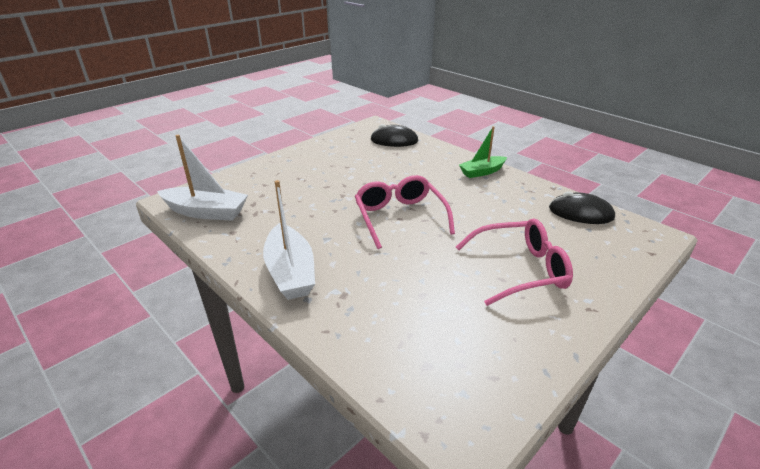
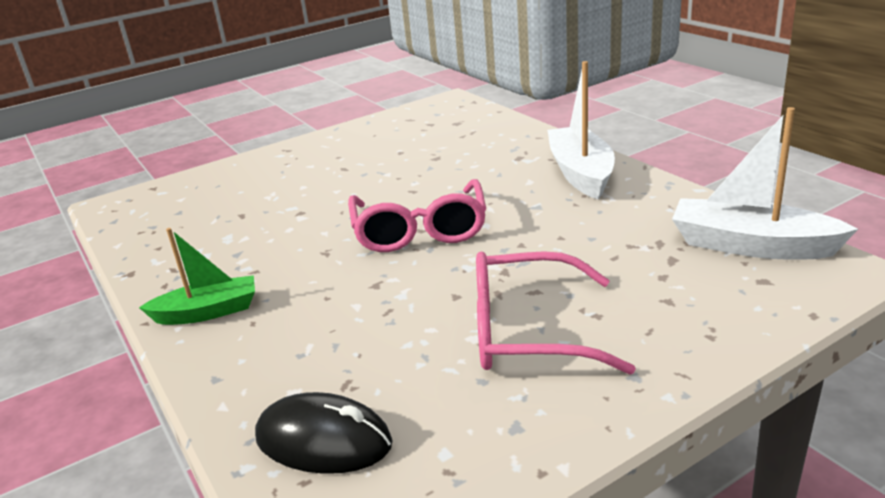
camera: 165 degrees left, 5 degrees down
pink glasses [456,218,573,306] -> pink glasses moved to [476,251,636,375]
black mouse [549,191,615,224] -> none

